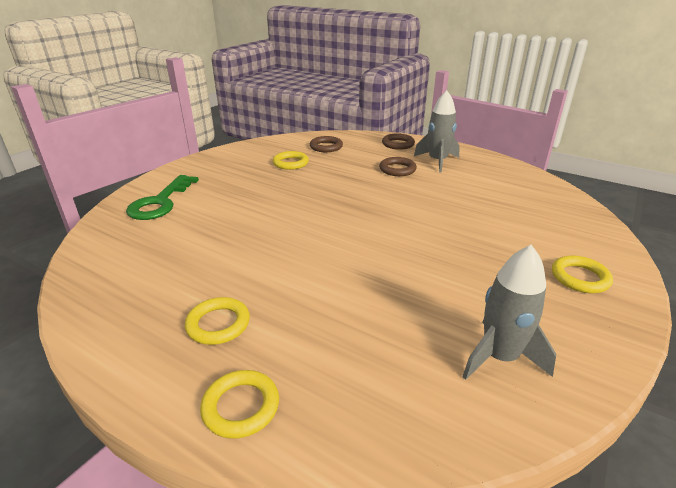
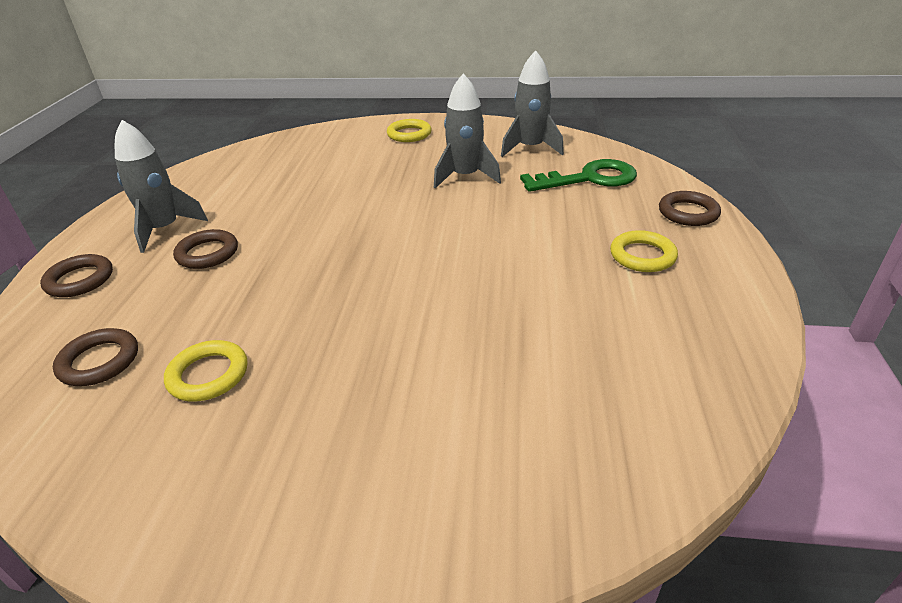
camera: 115 degrees left, 5 degrees up
green key [126,175,199,220] -> green key moved to [520,159,637,192]
yellow ring [200,370,279,439] -> brown ring [659,191,721,226]
none -> grey rocket [434,73,501,188]

